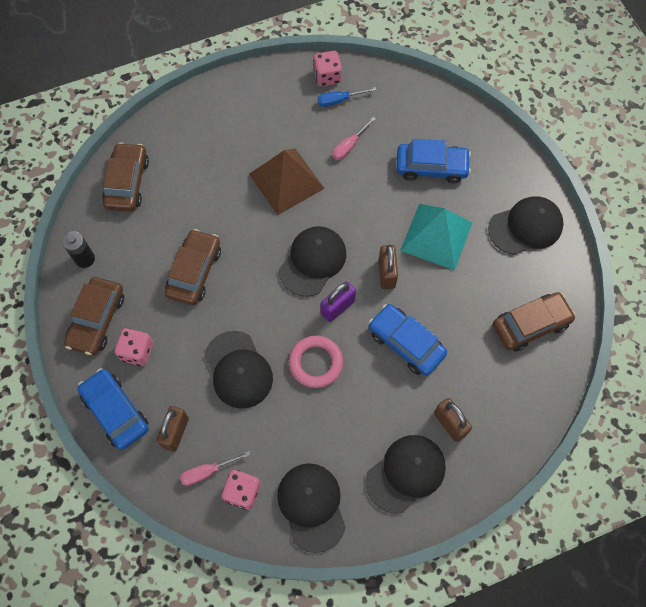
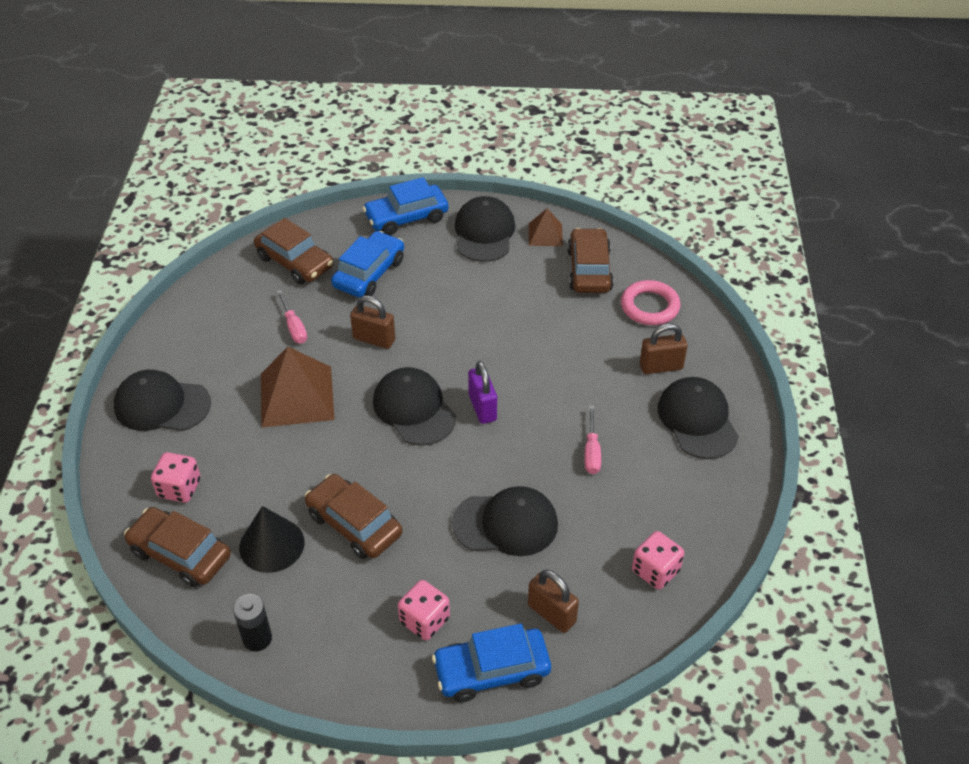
camera: 65 degrees left, 20 degrees down
brown car [64,277,124,355] -> brown car moved to [254,218,334,284]
pink screwdriver [180,451,250,486] -> pink screwdriver moved to [585,406,601,474]
black cap [277,463,346,553] -> black cap moved to [114,370,211,431]
pink ring [289,336,343,388] -> pink ring moved to [621,280,681,325]
pink dice [313,51,342,86] -> pink dice moved to [151,452,201,503]
blue screwdriver [317,87,377,107] -> none
blue car [368,304,447,376] -> blue car moved to [363,177,449,235]
brown padlock [379,245,398,289] -> brown padlock moved to [350,296,395,349]
turquoise pyramid [400,204,473,270] -> none
none -> black cone [239,506,304,573]
none -> brown pyramid [529,209,563,246]

